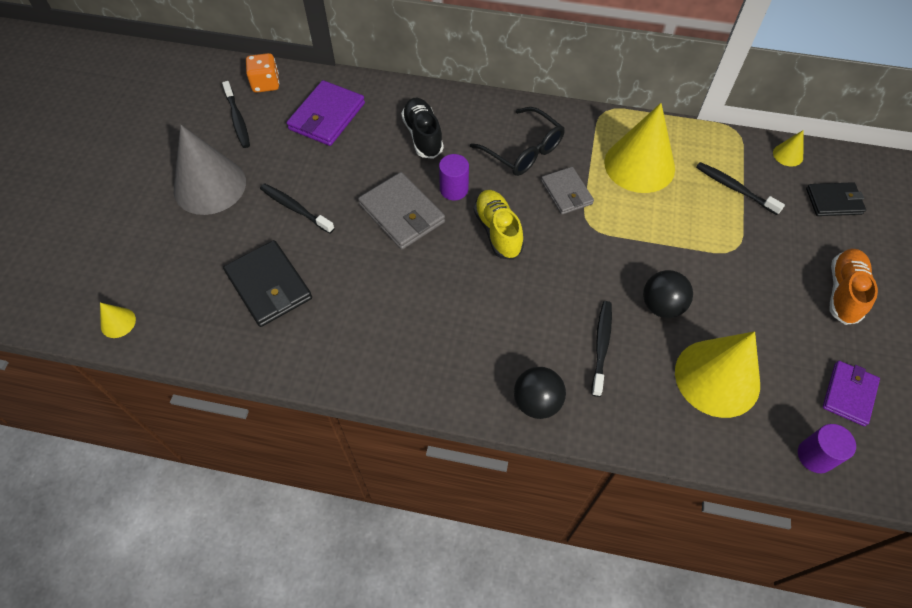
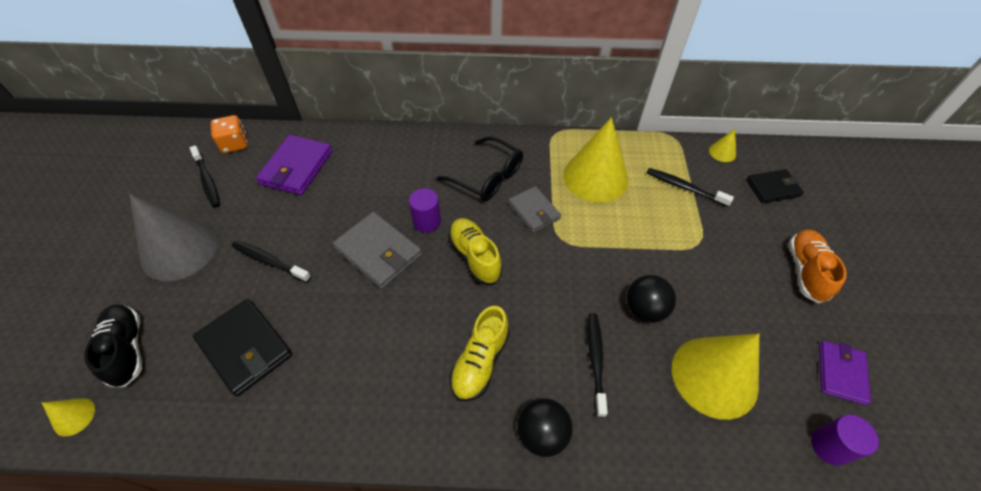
camera: 10 degrees left, 5 degrees down
black shoe [401,98,444,159] -> black shoe moved to [84,304,142,387]
none -> yellow shoe [450,306,510,401]

